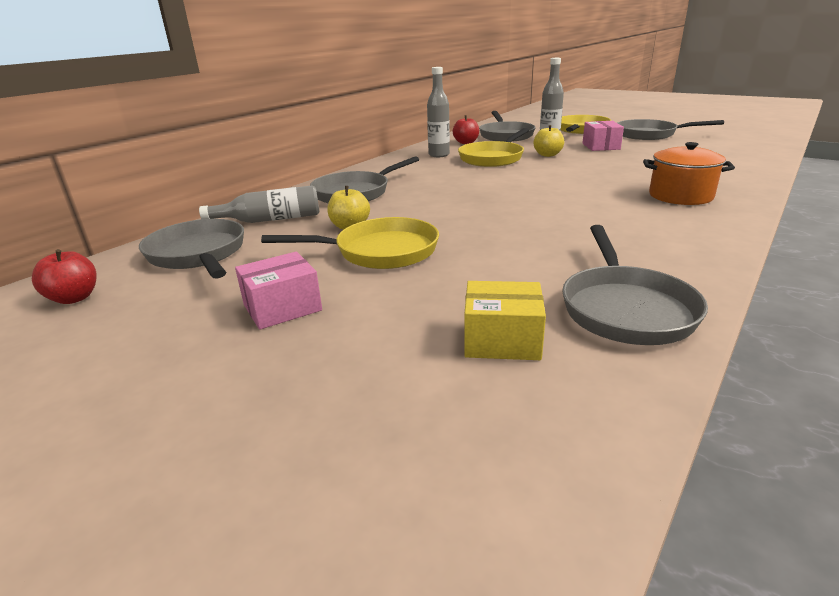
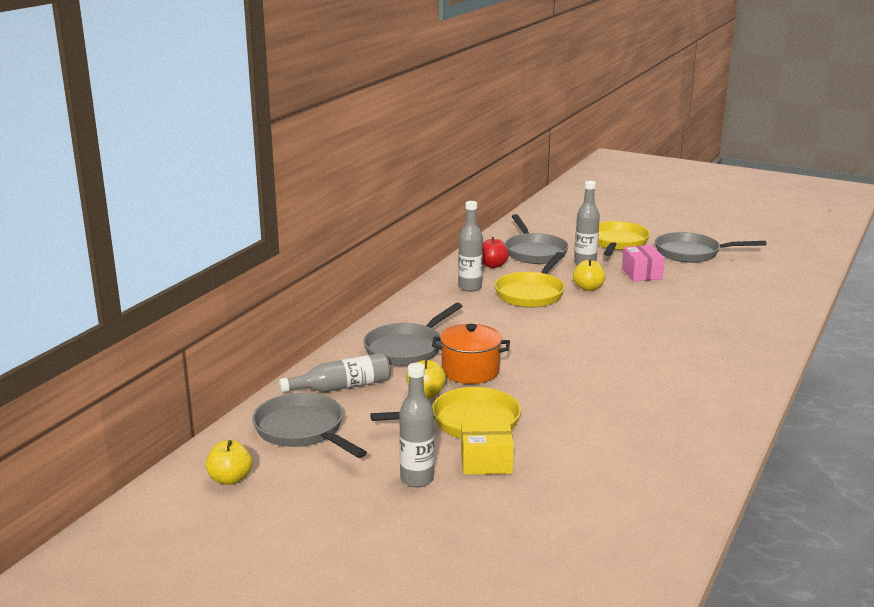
camera: 10 degrees left, 5 degrees down
red apple [32,249,97,304] -> yellow apple [206,440,252,485]
pink box [235,252,322,330] -> grey bottle [399,363,434,487]
yellow box [464,281,546,360] -> yellow box moved to [461,422,514,475]
grey pan [562,225,708,345] -> none
orange pot [643,142,735,205] -> orange pot moved to [432,324,510,384]

